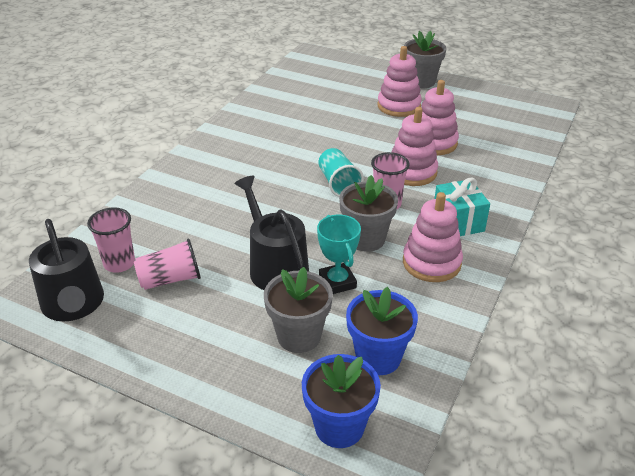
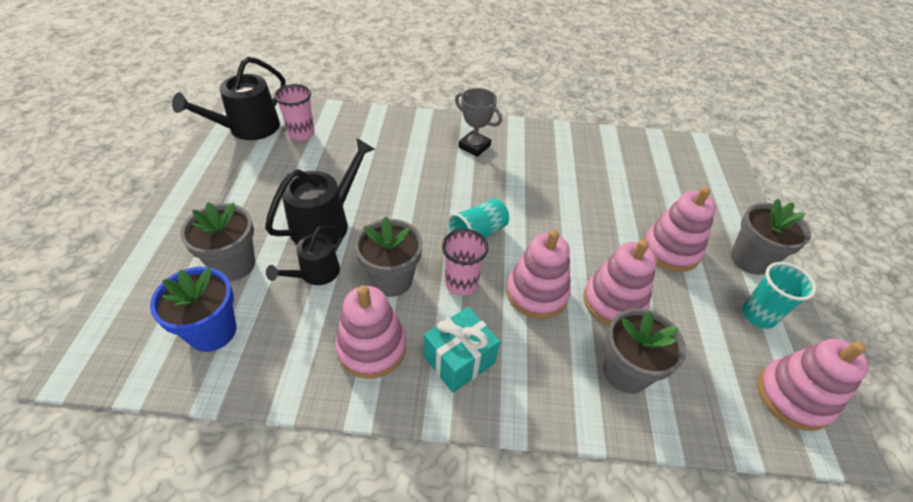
camera: 65 degrees right, 10 degrees up
pink cup [134,239,201,290] -> none
blue flower pot [302,354,381,448] -> none
turquoise trophy [317,215,361,294] -> black watering can [266,225,343,285]
none -> grey trophy [455,88,502,157]
none -> grey flower pot [603,308,686,393]
none -> turquoise cup [742,262,817,329]
none -> pink stacking toy [758,338,869,431]

